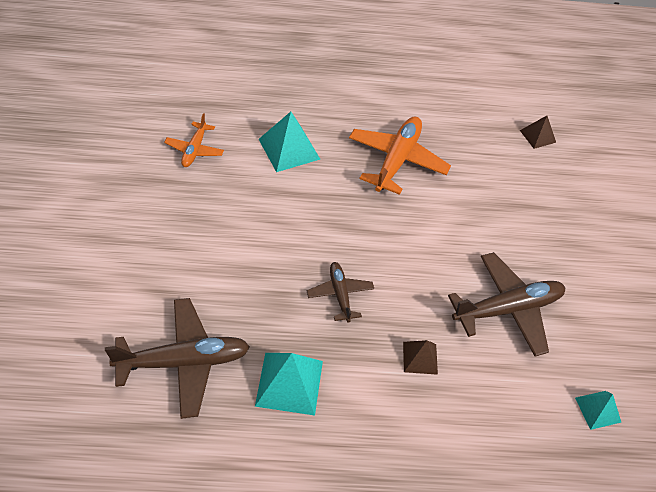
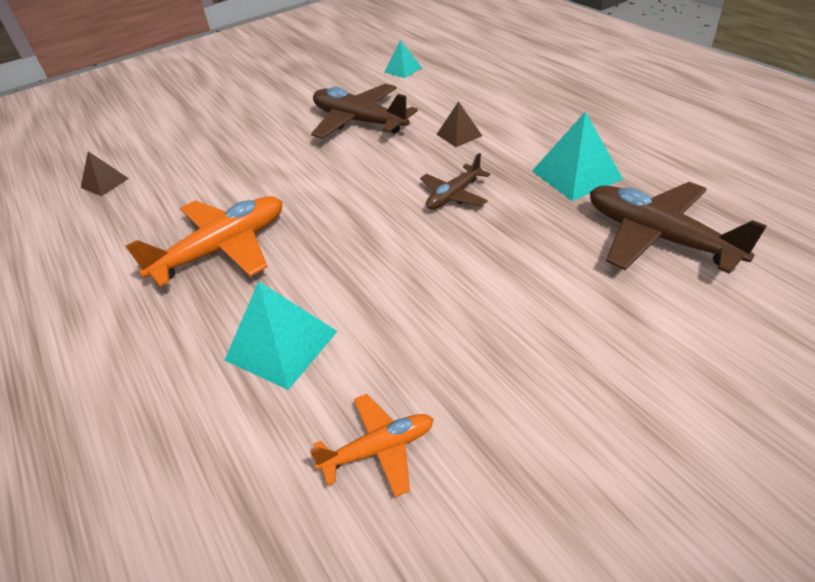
camera: 115 degrees left, 10 degrees down
orange plane [349,116,451,195] -> orange plane turned 150 degrees clockwise [125,196,283,286]

